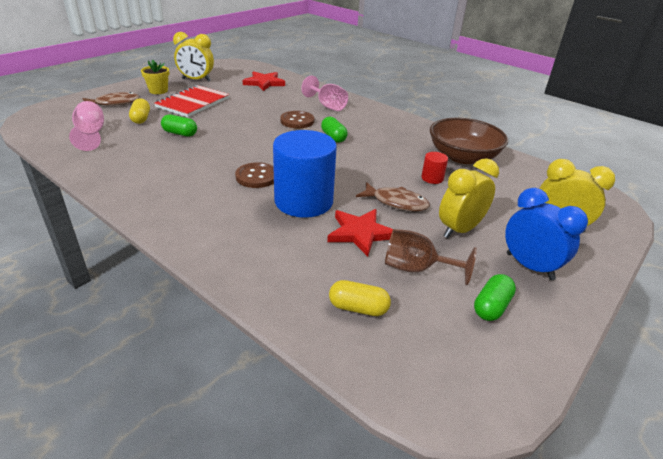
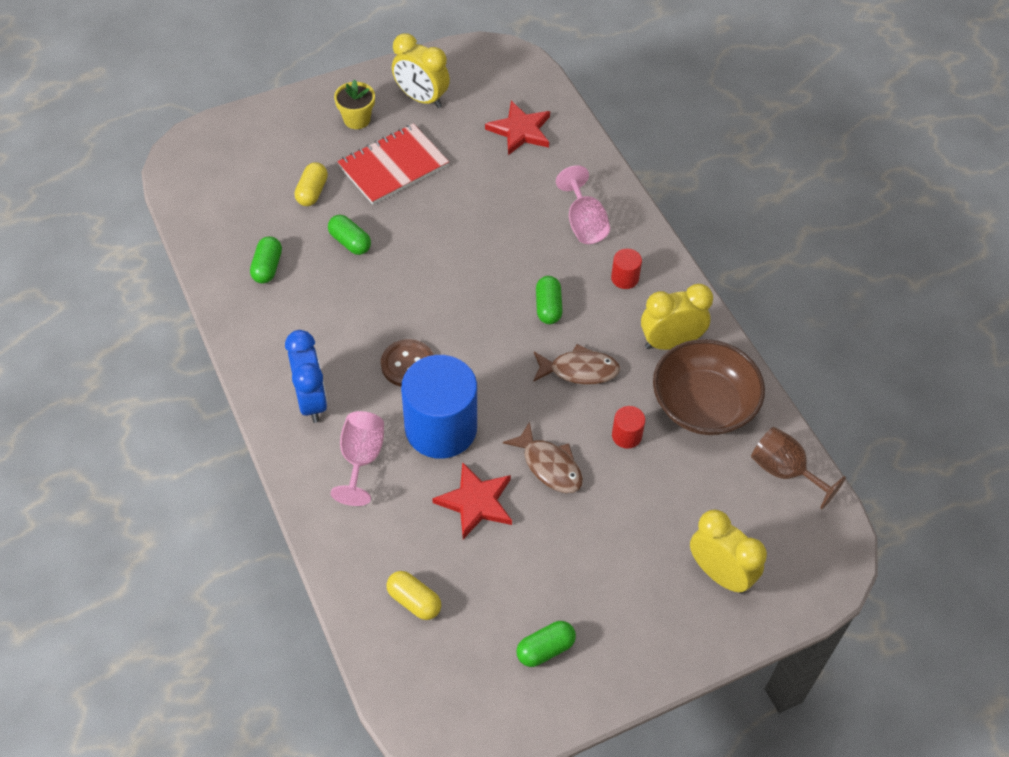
camera: 25 degrees right, 20 degrees up
pink goblet [69,101,104,151] -> pink goblet moved to [330,411,384,506]
brown fish [82,92,140,106] -> brown fish moved to [533,344,620,385]
brown button [280,111,314,128] -> none
brown goblet [385,229,477,285] -> brown goblet moved to [751,427,846,509]
yellow clock [439,158,499,238] -> yellow clock moved to [641,284,713,350]
blue clock [505,188,588,280] -> blue clock moved to [285,330,328,423]
none -> green capsule [250,236,282,284]
none -> red cylinder [611,249,642,289]

